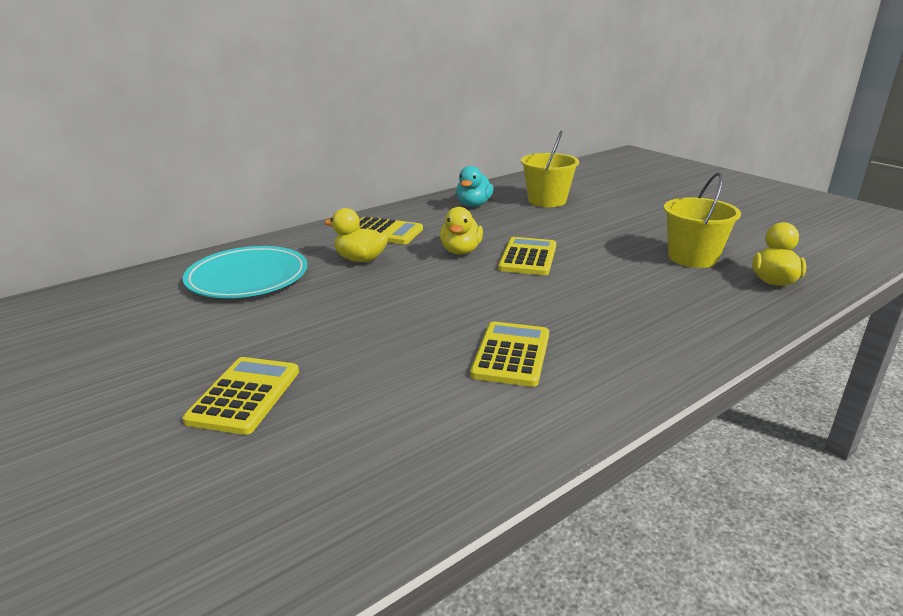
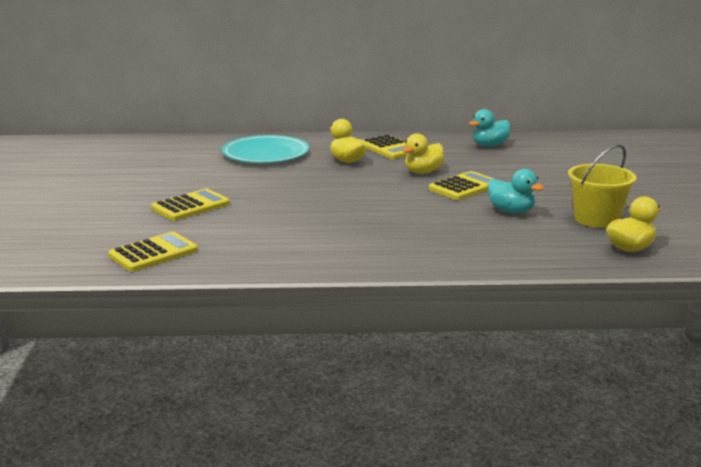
camera: 35 degrees right, 5 degrees down
yellow calculator [470,321,549,387] -> yellow calculator moved to [108,232,198,272]
yellow bucket [521,131,579,207] -> none
none -> turquoise duck [488,169,544,214]

